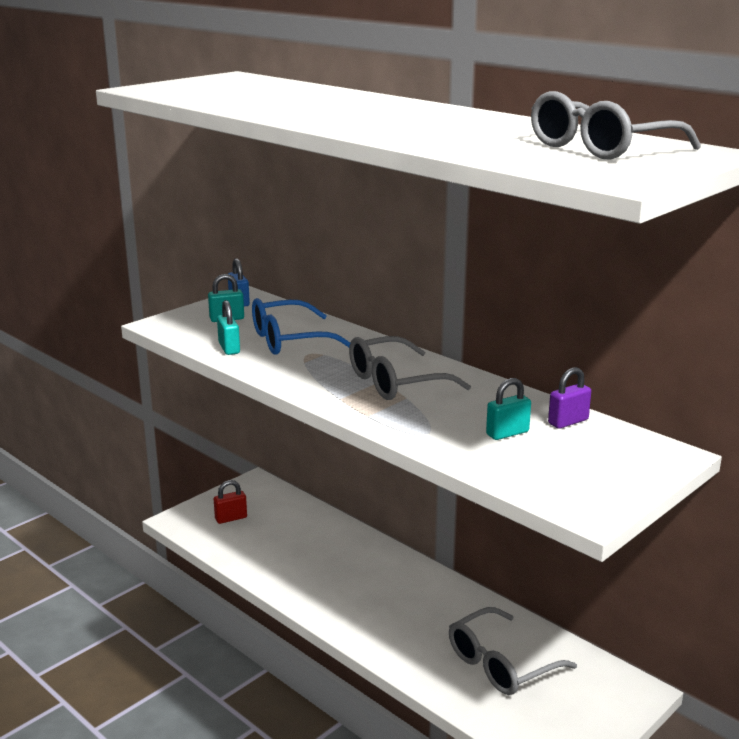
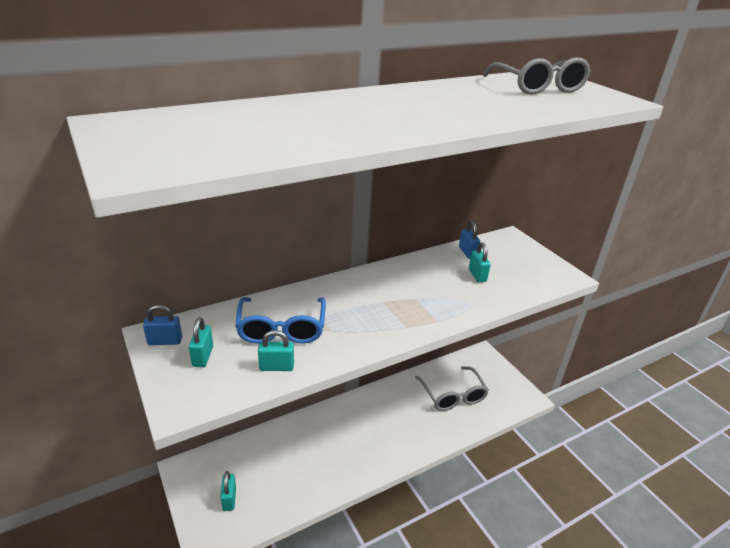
camera: 75 degrees left, 10 degrees up
red padlock [214,480,247,524] -> turquoise padlock [220,471,236,511]
grey glasses [349,336,471,400] -> none
purple padlock [548,367,591,429] -> blue padlock [459,221,480,259]

